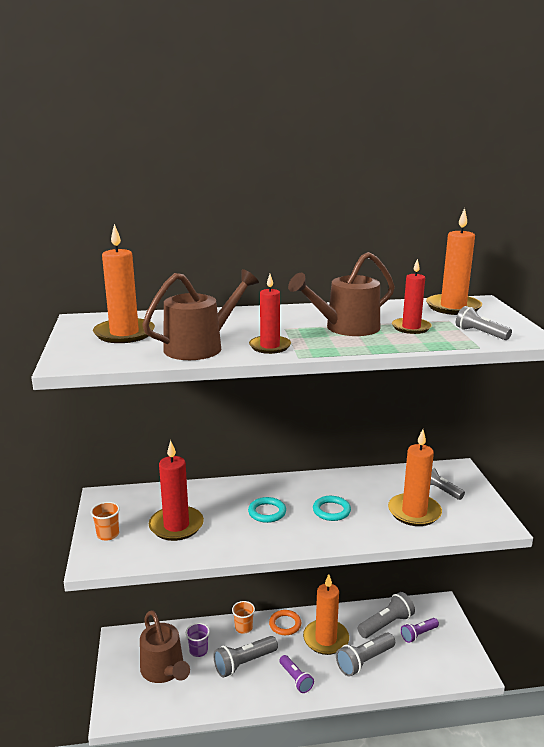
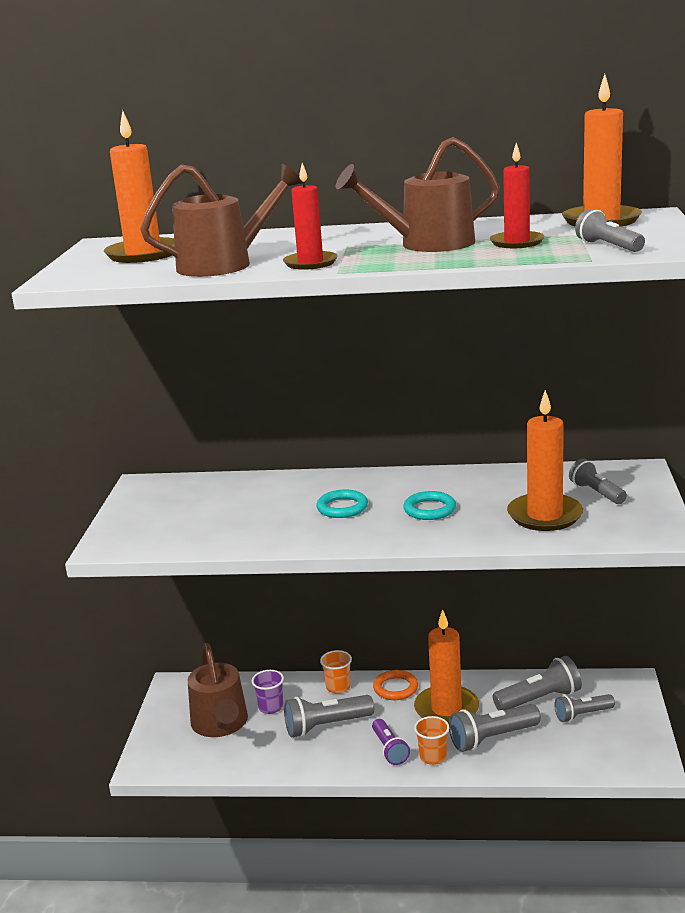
camera: 15 degrees right, 0 degrees up
orange cup [91,502,120,541] -> orange cup moved to [414,716,449,765]
red candle [149,440,204,541] -> none
purple flashlight [401,618,439,643] -> grey flashlight [554,694,615,722]

